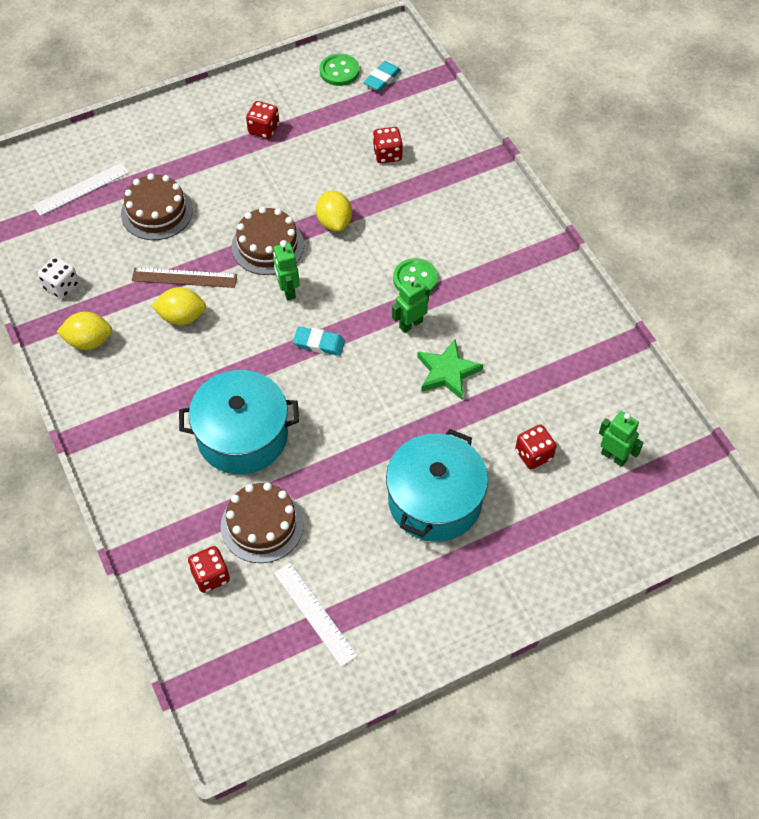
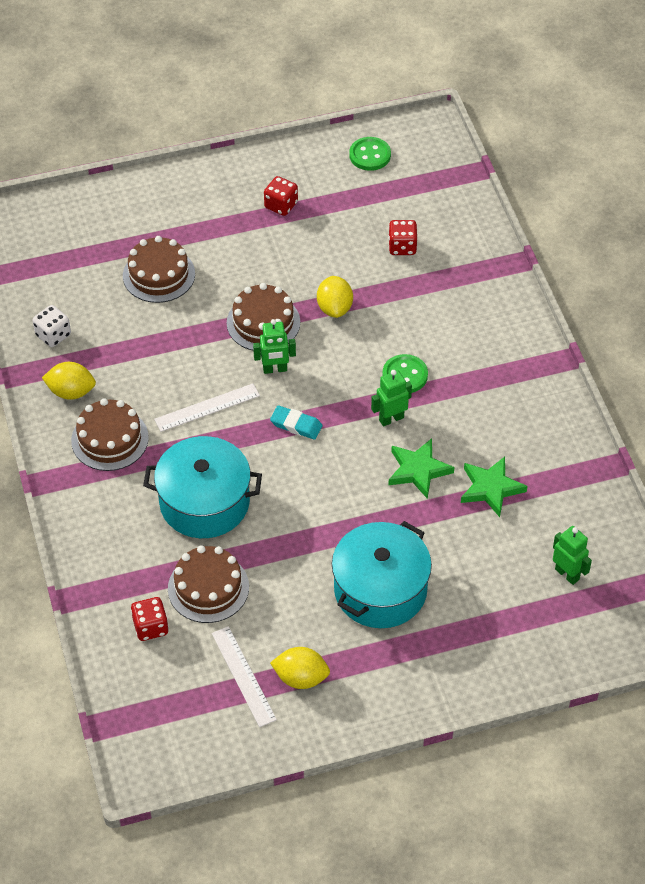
camera: 10 degrees right, 5 degrees down
white ruler [33,163,129,216] -> white ruler moved to [154,384,260,432]
brown ruler [132,267,237,288] -> none
yellow lemon [152,287,206,325] -> yellow lemon moved to [270,647,330,689]
green robot [273,242,300,300] -> green robot turned 90 degrees counterclockwise [253,319,296,374]
turquoise eraser [363,61,401,91] -> none
red dice [515,425,556,469] -> none
none -> brown cake [71,398,149,471]
none -> green star [461,457,528,517]

